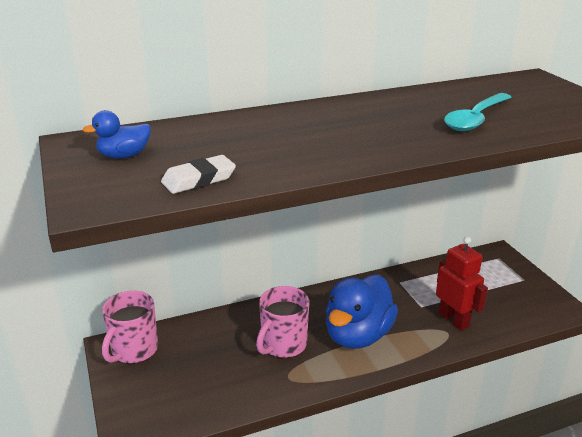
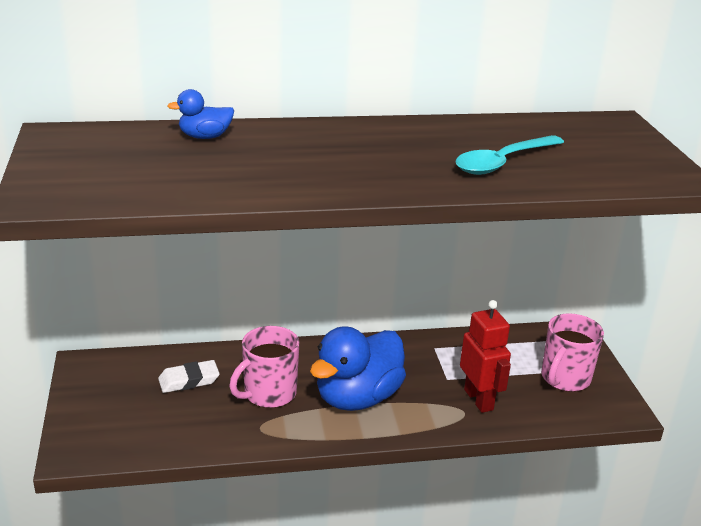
camera: 10 degrees right, 0 degrees up
blue duck [82,110,150,159] -> blue duck moved to [167,89,234,139]
pink mug [102,291,158,364] -> pink mug moved to [541,313,604,392]
white eraser [161,155,236,194] -> white eraser moved to [158,360,220,393]

